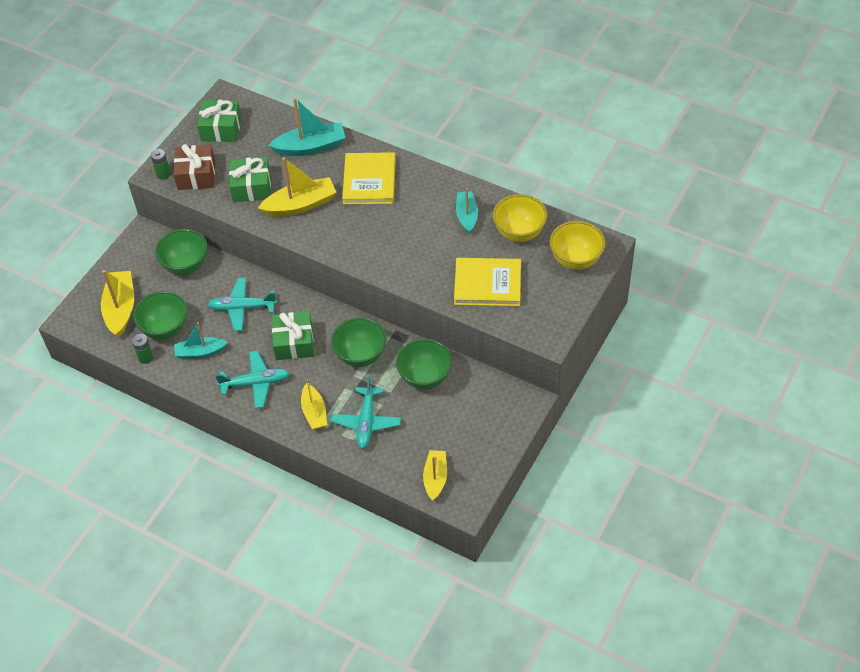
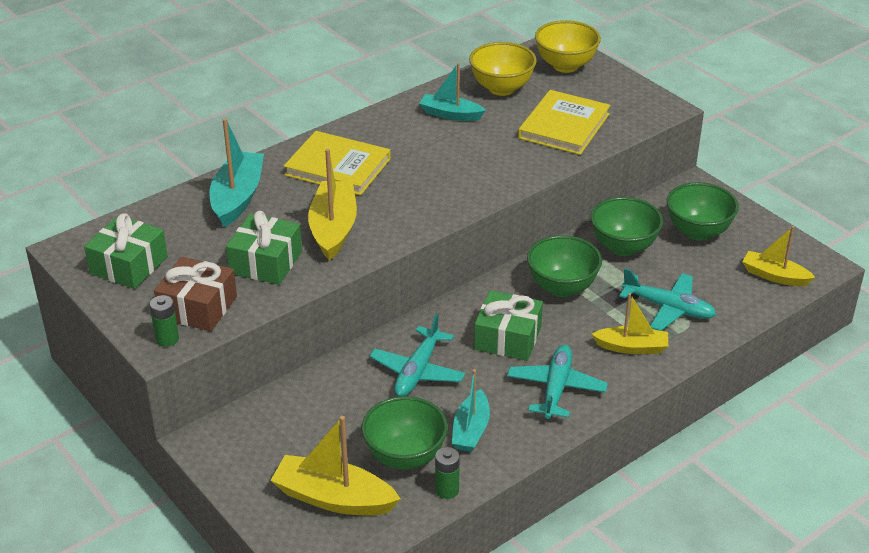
camera: 70 degrees left, 15 degrees down
green bowl [155,229,208,275] -> green bowl moved to [667,182,739,241]

